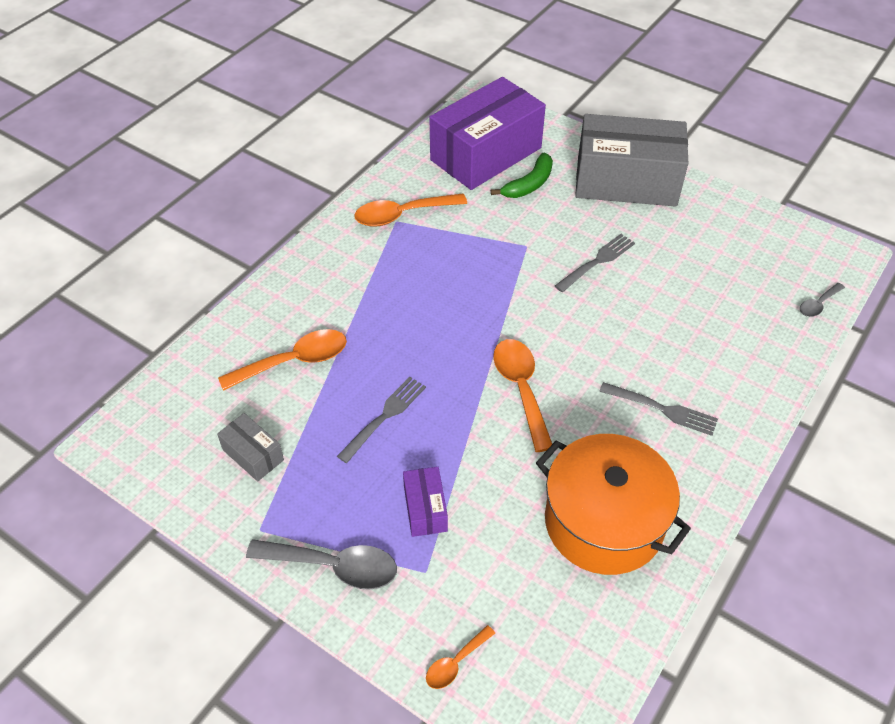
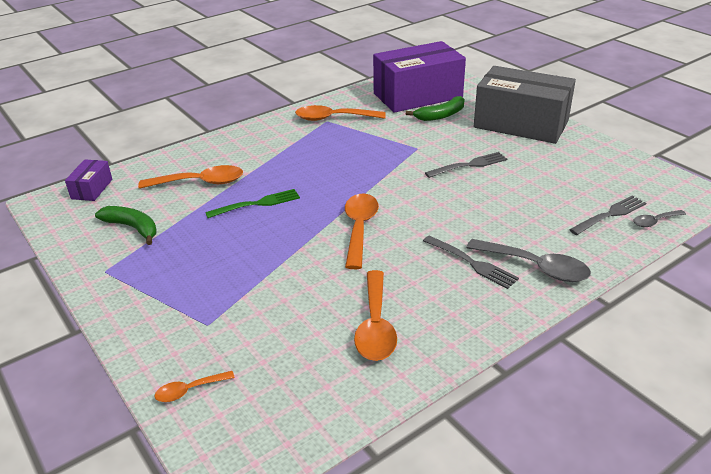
camera: 20 degrees right, 15 degrees down
grey box [217,413,284,482] -> green banana [95,206,157,245]
grey spoon [246,539,397,590] -> grey spoon moved to [467,239,591,282]
grey fork [337,377,426,463] -> grey fork moved to [569,195,646,235]
purple box [403,467,448,537] -> purple box moved to [65,159,112,201]
orange pot [536,434,691,575] -> orange spoon [354,270,397,361]
none -> green fork [205,189,300,218]

